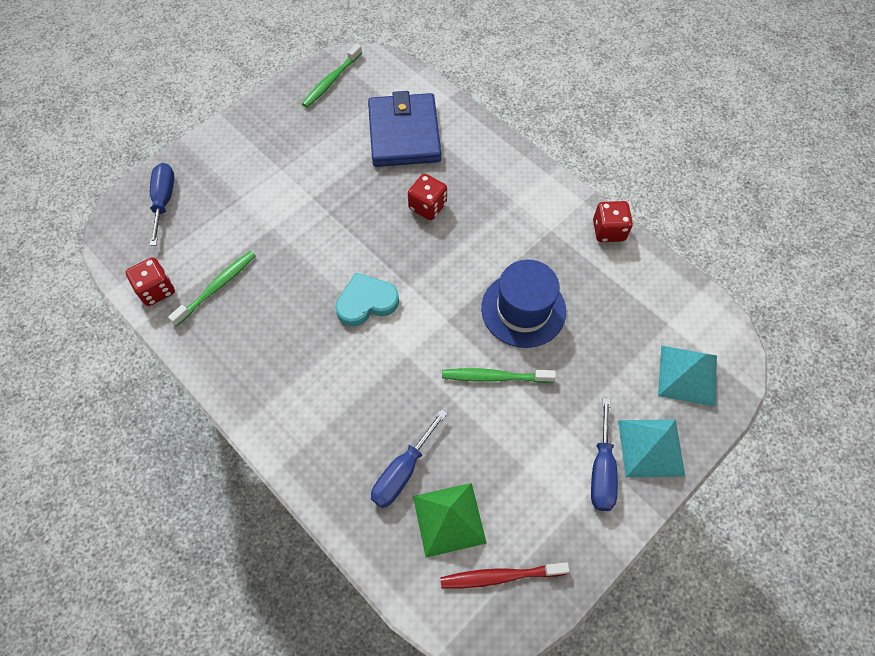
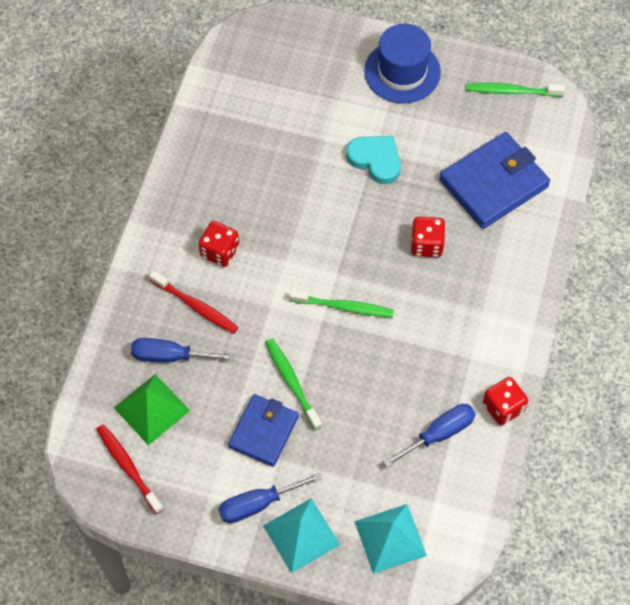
camera: 60 degrees right, 0 degrees up
red dice [126,257,175,306] -> red dice moved to [198,221,239,267]
blue screwdriver [149,163,174,246] -> blue screwdriver moved to [383,404,475,468]
green toothbrush [168,251,256,326] -> green toothbrush moved to [289,290,394,318]
turquoise heart [336,272,399,326] -> turquoise heart moved to [346,136,401,184]
blue hat [481,260,566,348] -> blue hat moved to [364,24,441,104]
none -> red toothbrush [149,271,238,334]
none -> blue wallet [228,394,299,467]

